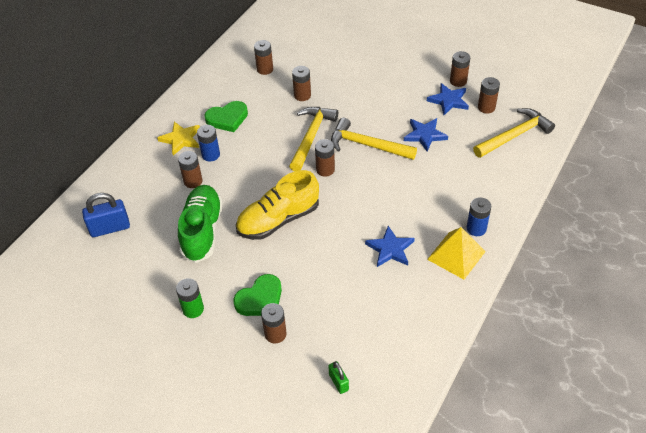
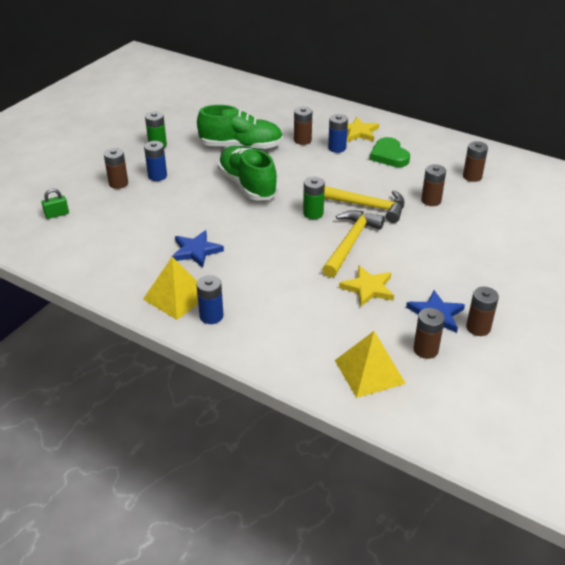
camera: 90 degrees right, 10 degrees down
blue padlock [82,193,130,237] -> none
green heart [233,274,282,316] -> blue battery [144,141,167,181]
yellow shoe [236,170,319,240] -> green shoe [218,146,278,201]
brown battery [315,139,335,177] -> green battery [303,177,325,219]
blue star [404,118,448,151] -> yellow star [339,265,394,307]
yellow hammer [473,108,555,158] -> yellow pyramid [335,331,406,398]

